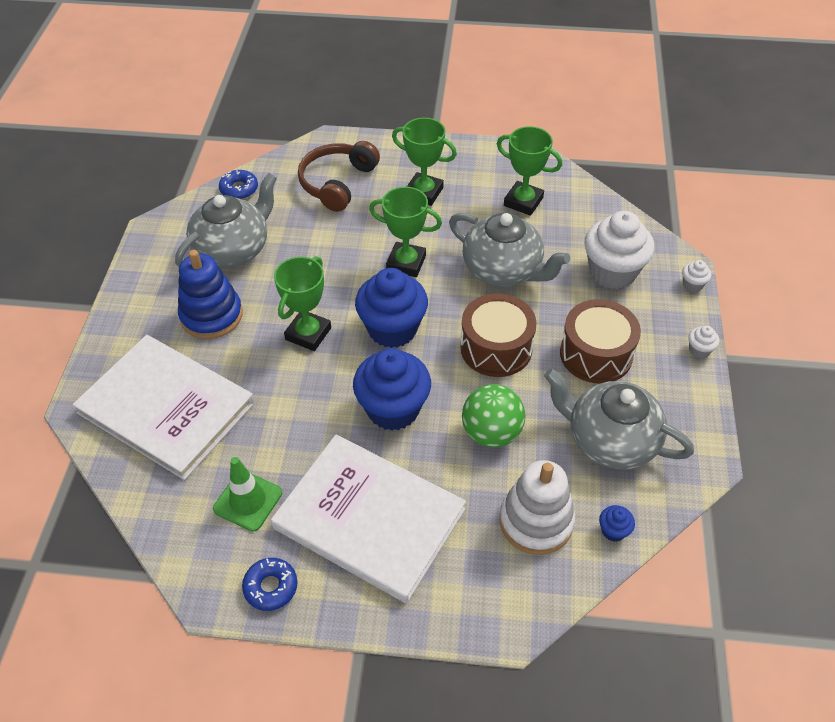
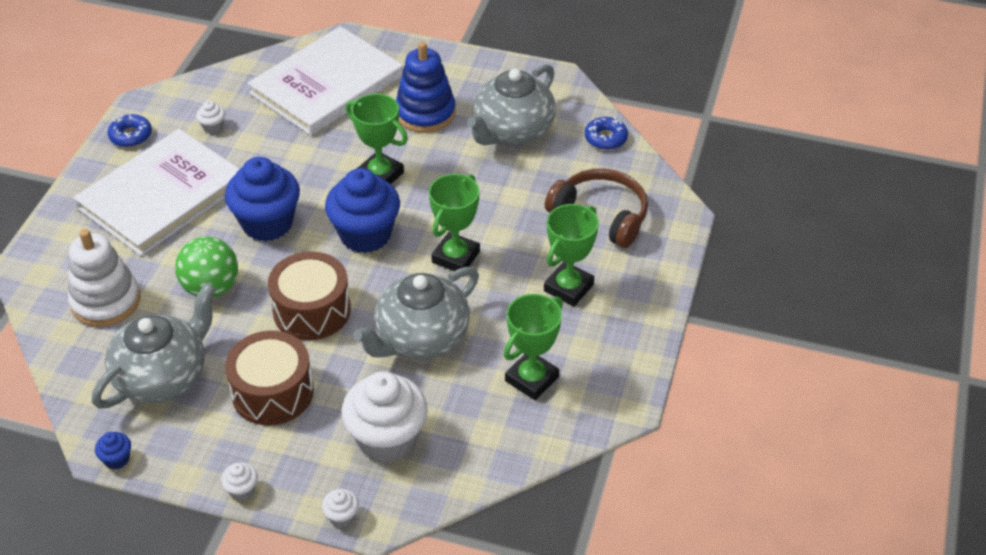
camera: 100 degrees right, 5 degrees down
grey teapot [175,173,277,267] -> grey teapot turned 75 degrees clockwise [467,64,556,145]
green traffic cone [213,457,282,532] -> white cupcake [196,101,225,134]
blue cupcake [599,505,635,542] -> blue cupcake moved to [95,432,131,469]

